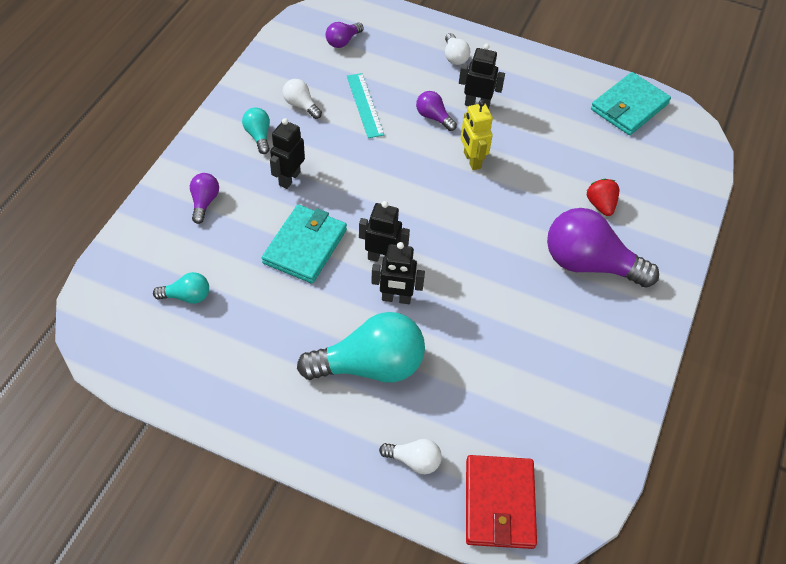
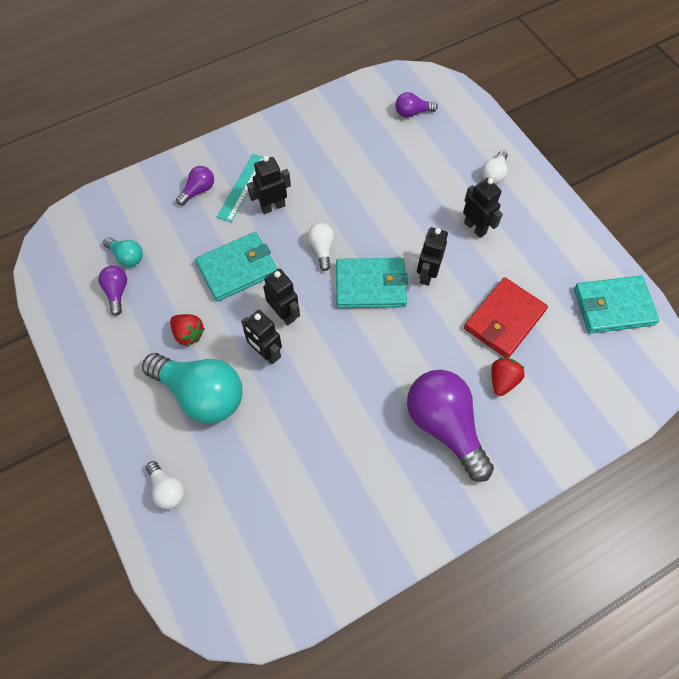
camera: 40 degrees right, 10 degrees up
turquoise light bulb [242,107,270,154] -> none
white light bulb [283,79,322,119] -> white light bulb moved to [308,223,334,271]
turquoise ruler [347,73,384,138] -> turquoise ruler moved to [217,154,263,222]
purple light bulb [416,91,457,131] -> purple light bulb moved to [98,266,127,316]
yellow robot [461,100,493,170] -> black robot [417,227,448,286]
red wallet [466,455,537,549] -> red wallet moved to [464,277,548,358]
none -> red strawberry [170,314,205,347]
none -> turquoise wallet [336,258,408,308]

